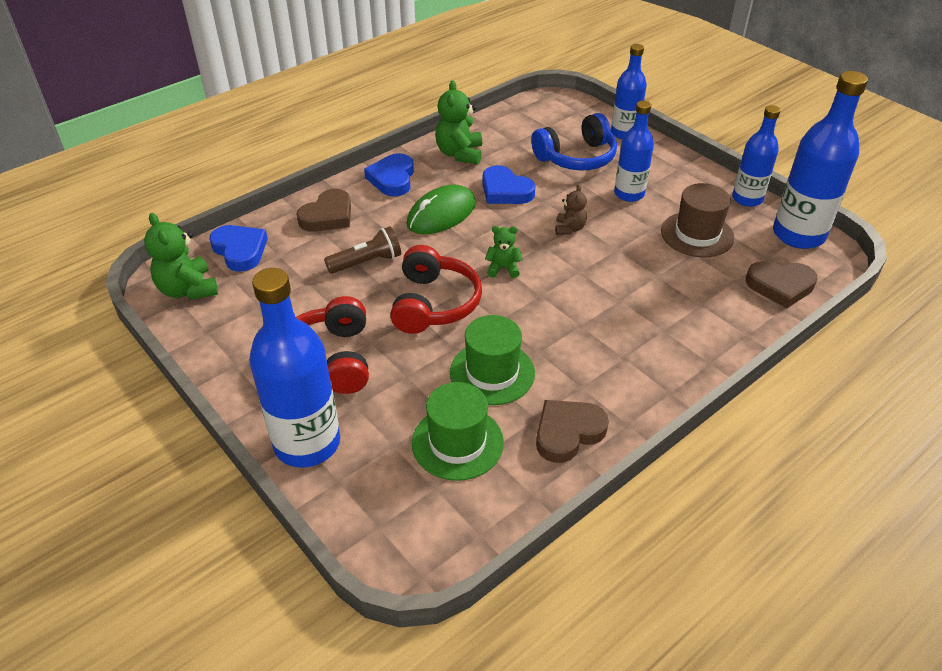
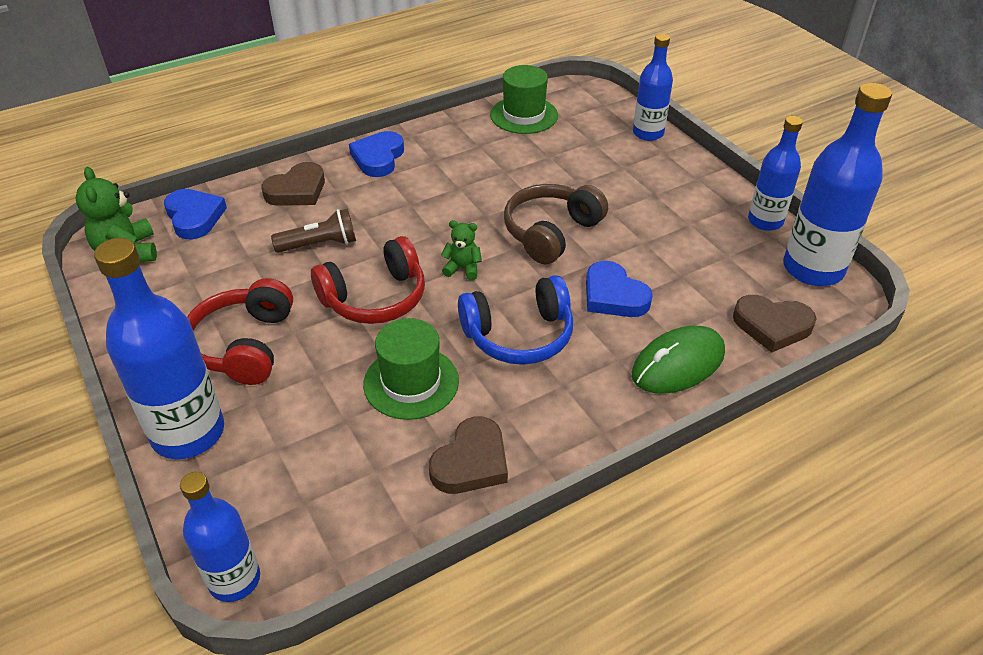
camera: 10 degrees right, 0 degrees up
red headphones [390,245,482,334] -> red headphones turned 45 degrees clockwise [311,236,425,324]
green mouse [407,185,476,234] -> green mouse moved to [632,326,725,394]
green hat [412,382,504,481] -> green hat moved to [490,65,558,134]
green teddy bear [435,80,482,165] -> none
blue heart [483,165,535,204] -> blue heart moved to [586,261,653,317]
blue headphones [531,113,617,171] -> blue headphones moved to [458,275,573,365]
brown heart [536,400,609,463] -> brown heart turned 150 degrees clockwise [429,416,508,494]
brown teddy bear [555,185,587,235] -> brown headphones [504,184,608,265]
blue bottle [614,101,654,202] -> blue bottle moved to [180,472,260,602]
brown hat [661,183,734,258] -> none

